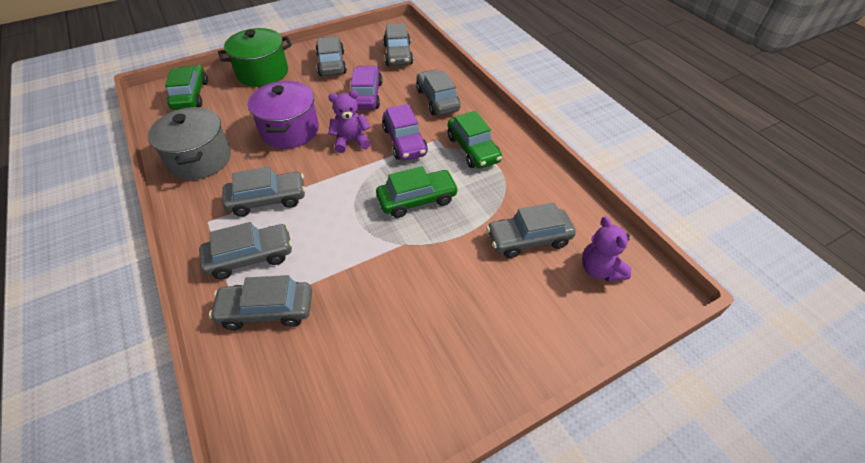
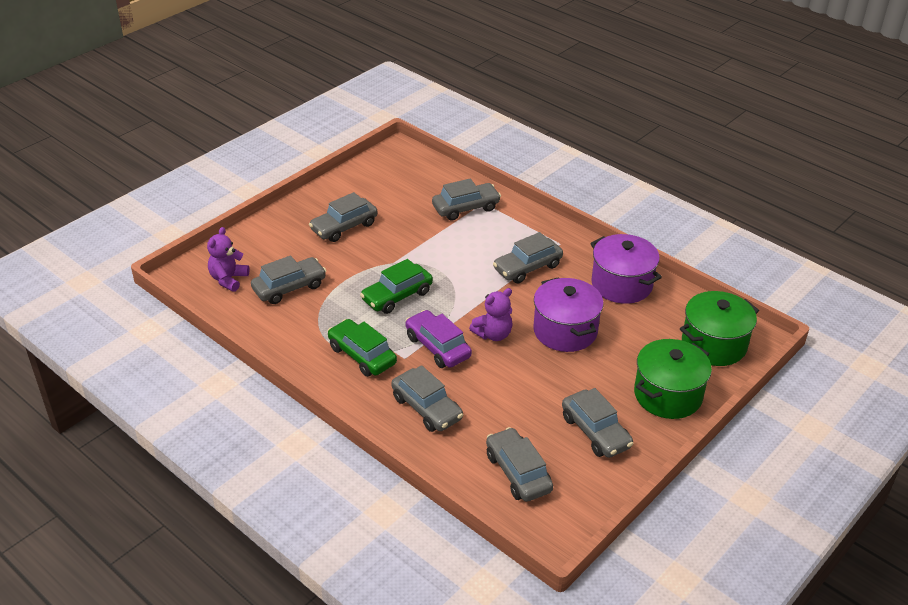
camera: 160 degrees right, 10 degrees down
grey pot [148,107,231,180] -> purple pot [590,234,662,304]
green car [165,65,208,110] -> green pot [680,291,759,366]
grey car [199,222,292,279] -> grey car moved to [309,192,378,242]
purple car [351,66,382,110] -> none
purple teddy bear [582,217,632,281] -> purple teddy bear turned 120 degrees counterclockwise [207,227,250,292]

